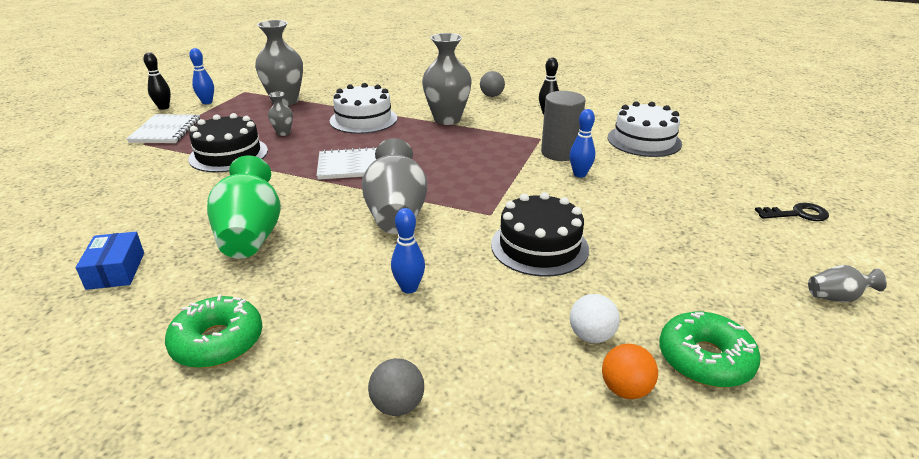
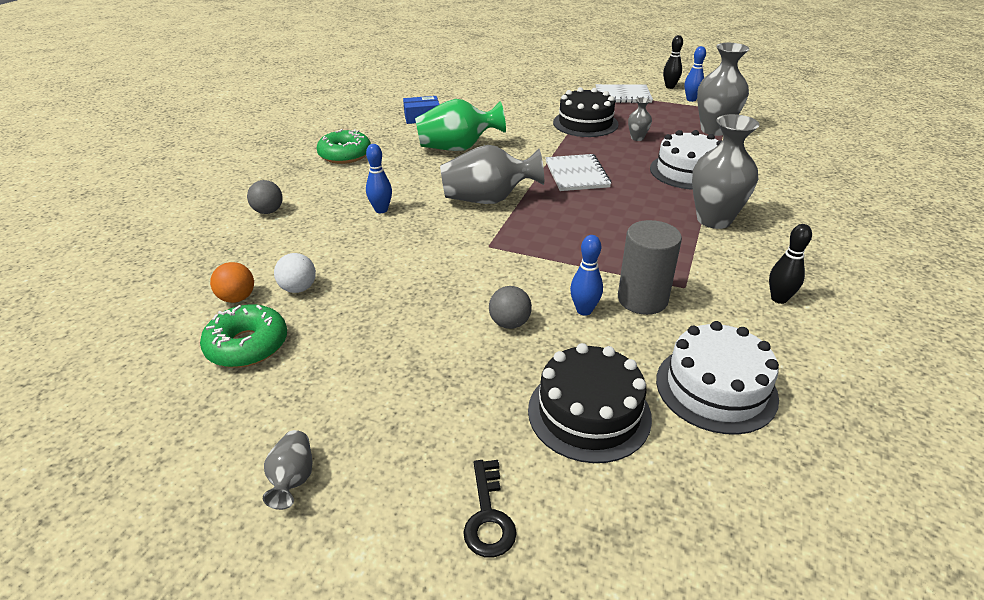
camera: 90 degrees right, 5 degrees up
grey ball [480,71,505,97] -> grey ball moved to [489,286,532,329]
black cake [491,192,589,277] -> black cake moved to [528,343,652,463]

